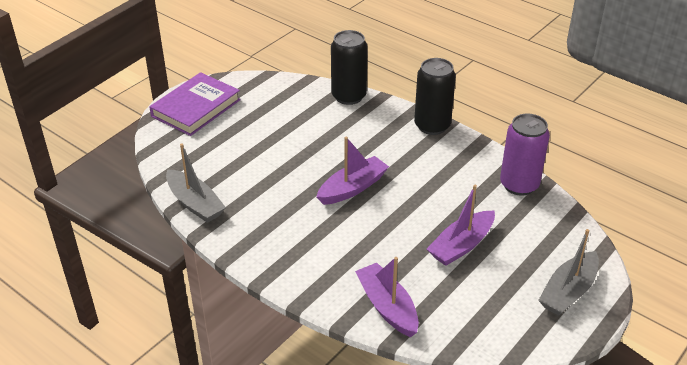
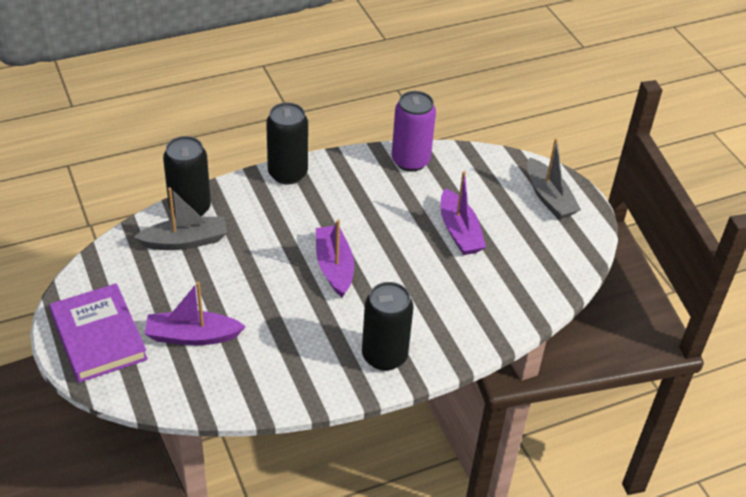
camera: 65 degrees left, 5 degrees up
grey boat [166,144,226,223] -> grey boat moved to [134,187,227,250]
purple boat [355,257,419,337] -> purple boat moved to [145,282,246,345]
none -> black can [362,282,414,371]

